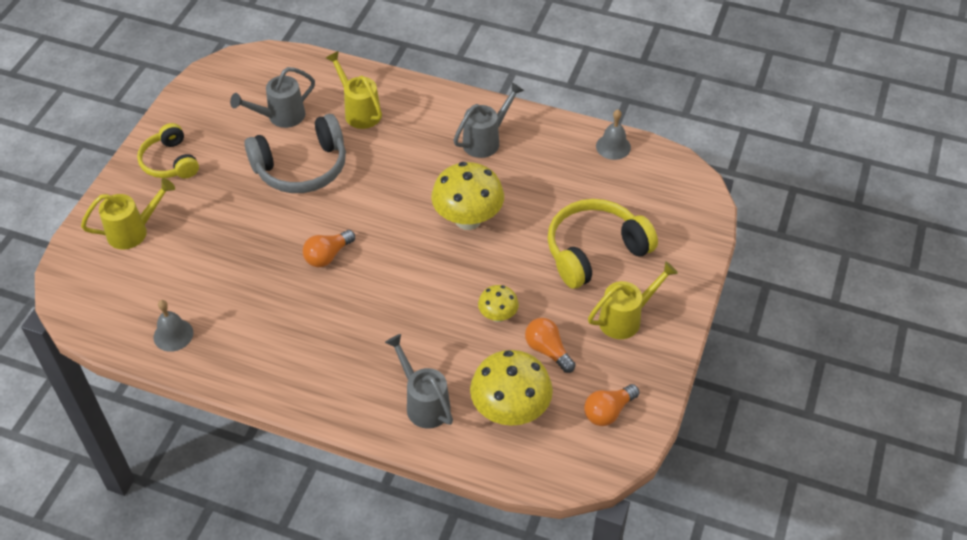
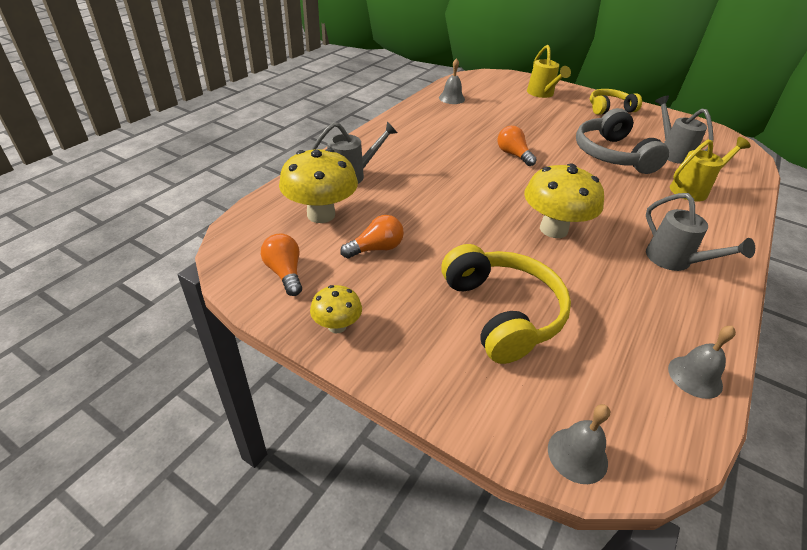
camera: 100 degrees right, 10 degrees down
yellow mushroom [478,285,519,322] -> yellow mushroom moved to [310,285,362,333]
yellow watering can [588,261,678,339] -> none
none -> grey bell [548,404,610,484]

